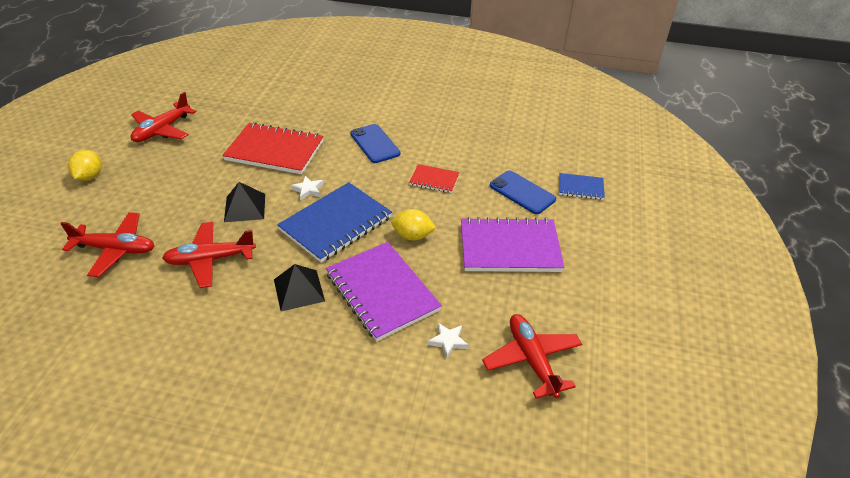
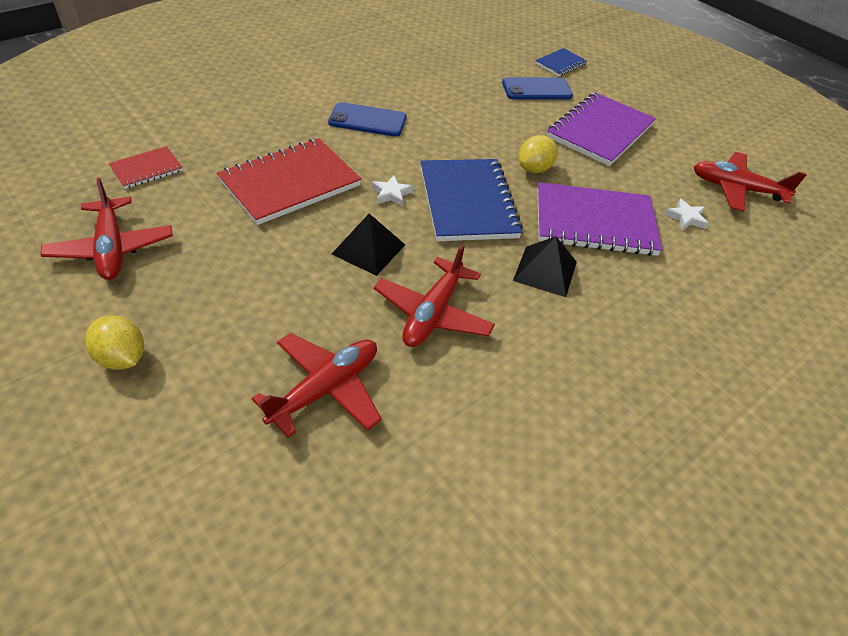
camera: 55 degrees left, 5 degrees up
red notebook [409,164,459,193] -> red notebook moved to [109,146,183,189]

